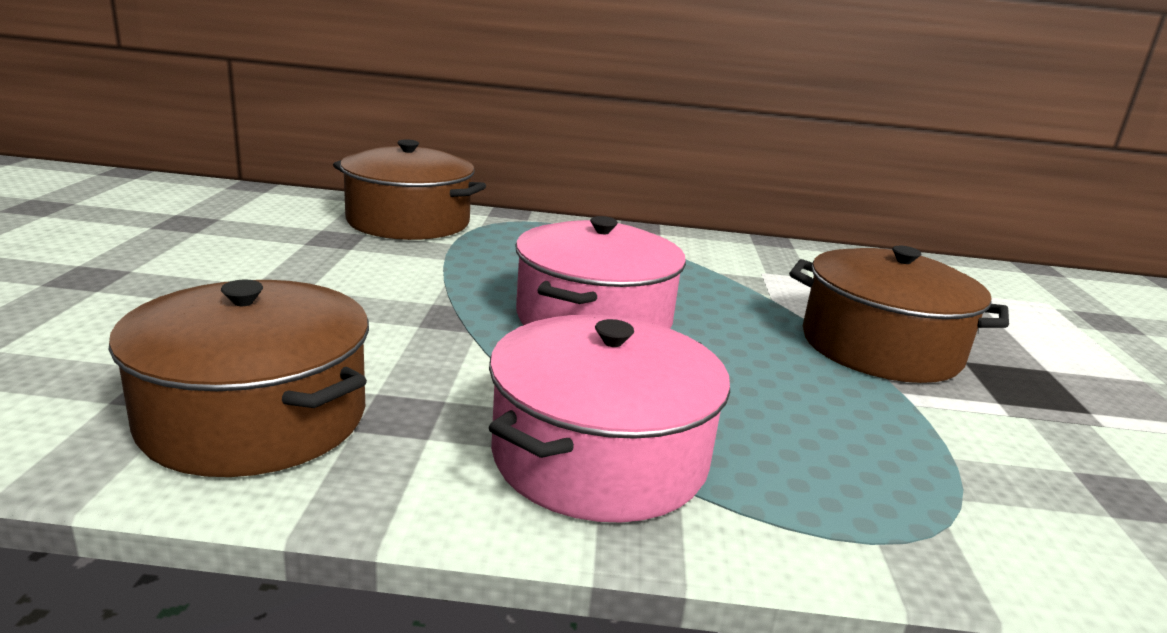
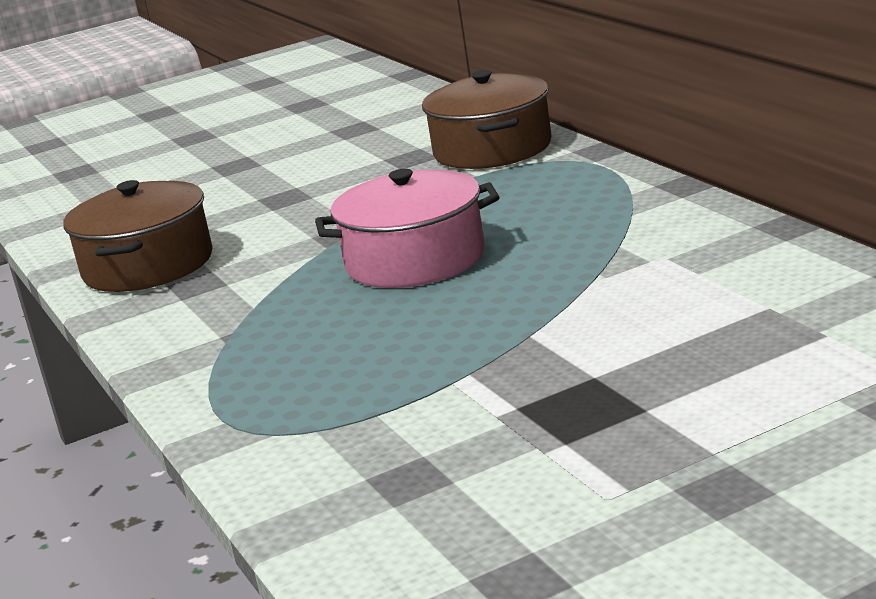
camera: 65 degrees right, 0 degrees up
pink pot [489,315,730,523] -> none
brown pot [789,246,1009,383] -> none

